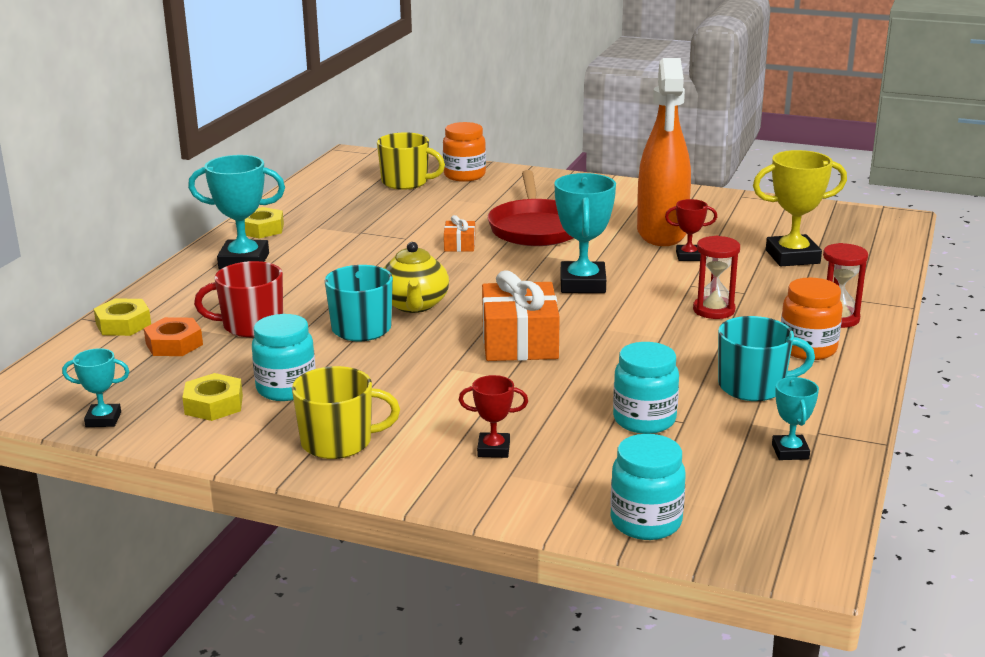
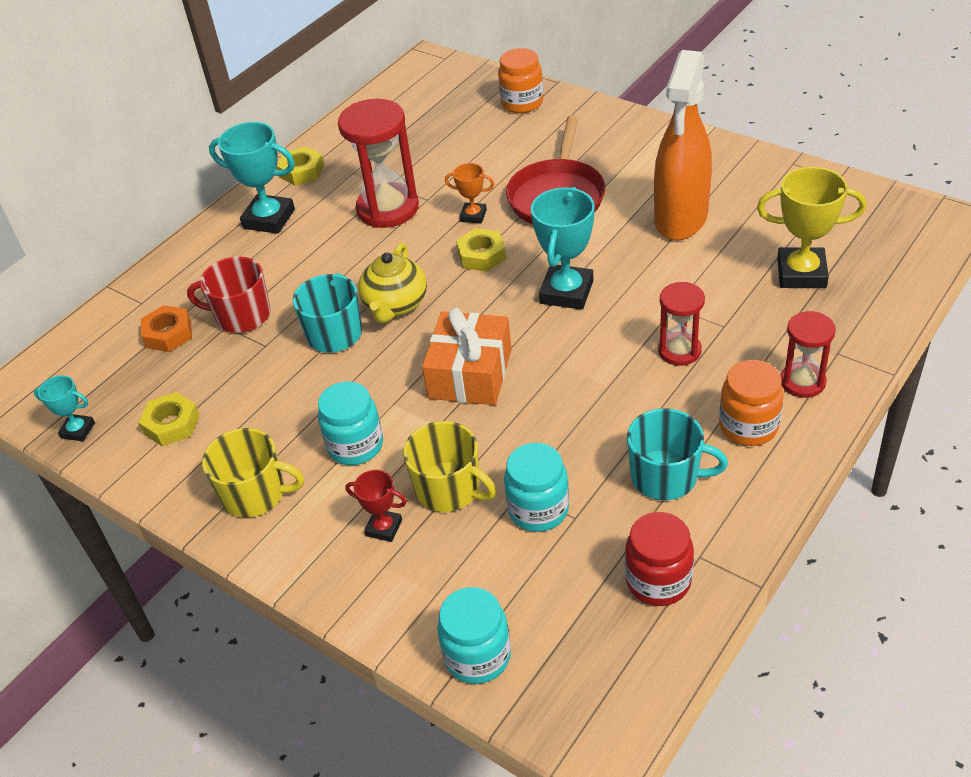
camera: 20 degrees right, 20 degrees up
yellow nut [94,298,151,336] -> yellow nut moved to [456,228,506,272]
turquoise jar [252,314,316,401] -> turquoise jar moved to [318,381,383,465]
yellow mug [377,132,445,190] -> yellow mug moved to [403,421,496,512]
orange gift [444,215,475,252] -> orange trophy [445,163,494,223]
red trophy [665,199,717,261] -> none
turquoise trophy [772,377,819,460] -> red jar [625,512,694,606]
none -> red hourglass [338,99,419,228]

